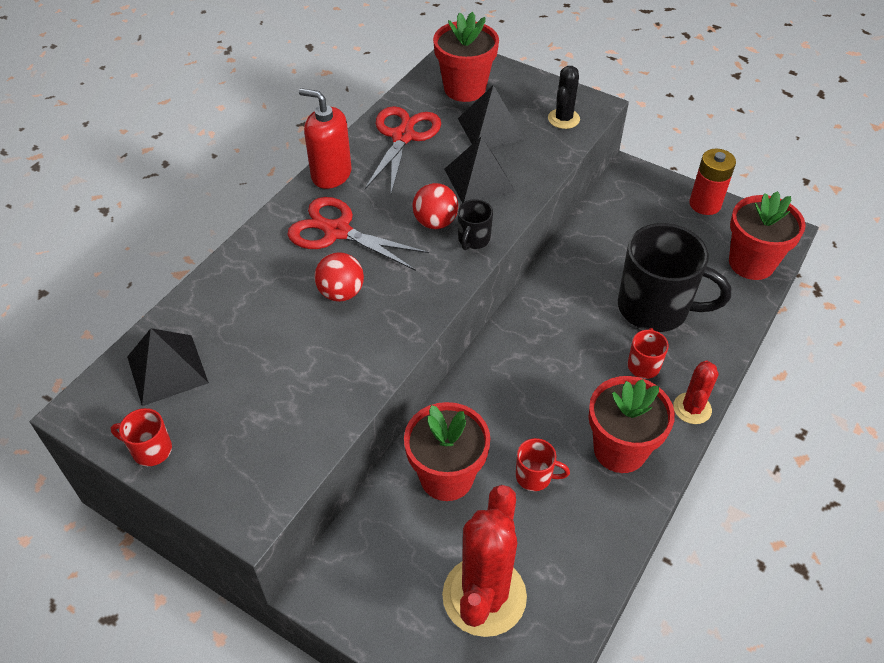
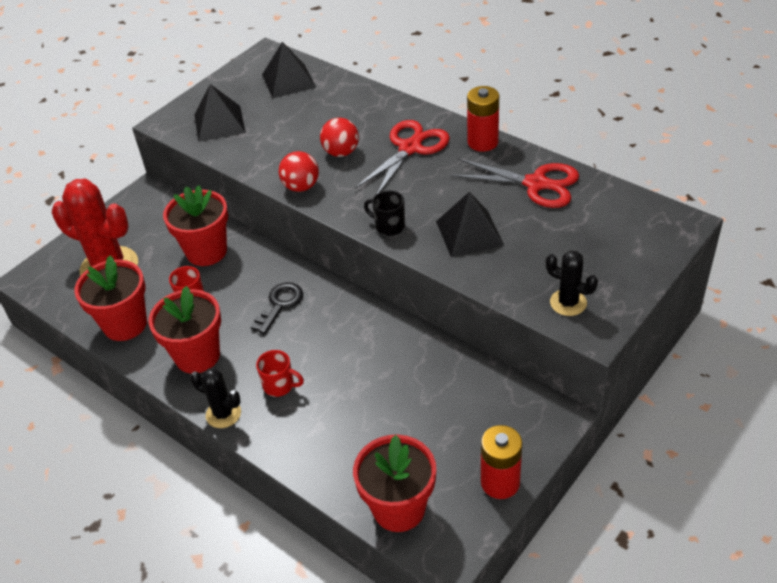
camera: 100 degrees right, 5 degrees down
red mug [111,408,172,466] -> none
red soap dispenser [299,88,351,189] -> red battery [467,86,499,152]
red ball [412,183,458,229] -> red ball moved to [278,151,319,192]
red flower pot [433,12,499,102] -> red flower pot moved to [74,255,147,341]
black pyramid [458,85,525,148] -> black pyramid moved to [194,84,246,142]
black mug [618,223,731,332] -> none
red cactus [673,360,719,424] -> black cactus [190,368,241,428]
none -> black key [251,282,303,334]

